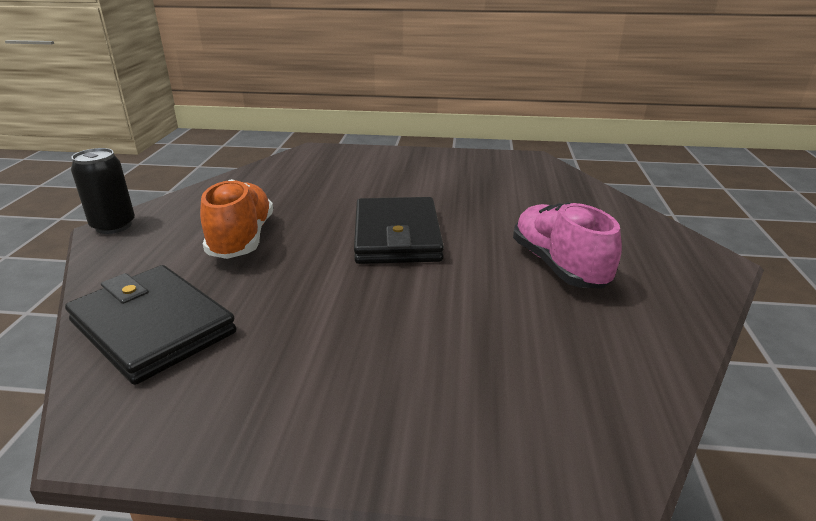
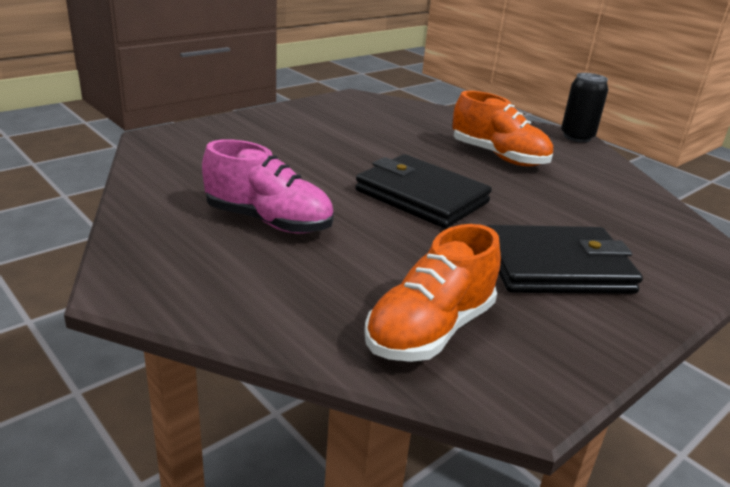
camera: 130 degrees right, 0 degrees up
black wallet [65,265,237,385] -> black wallet moved to [487,225,643,294]
none -> orange shoe [364,224,501,362]

